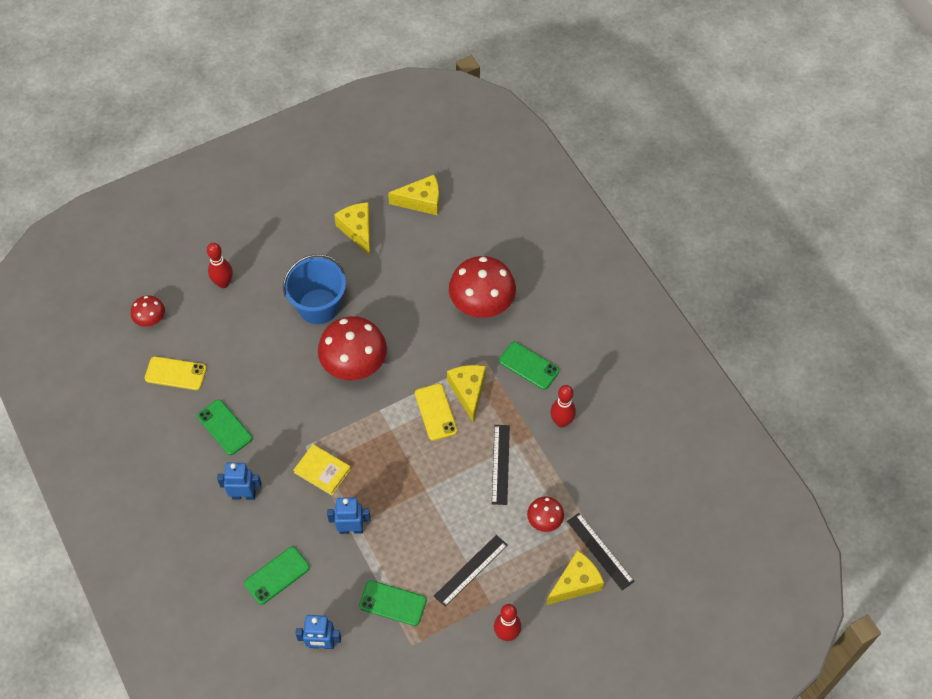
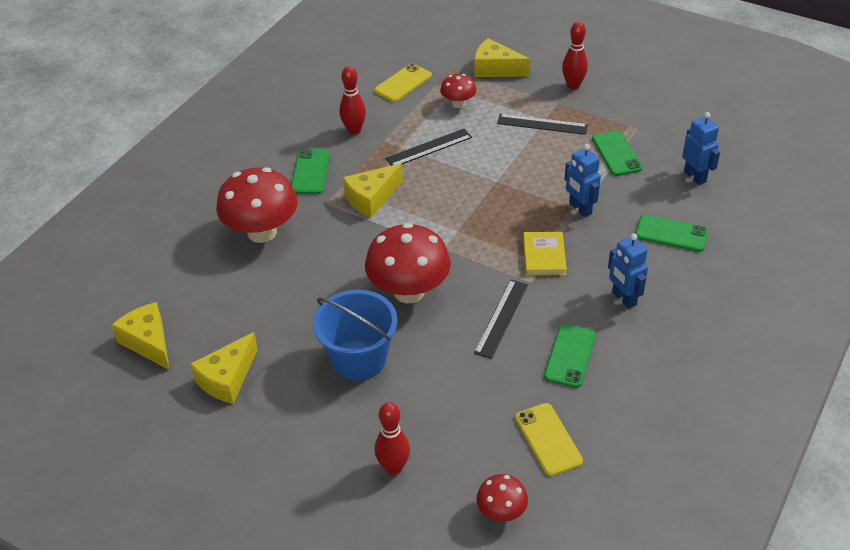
camera: 120 degrees left, 15 degrees down
yellow phone [415,384,458,441] -> yellow phone moved to [374,63,432,102]
black ruler [567,513,635,590] -> black ruler moved to [474,280,528,359]

